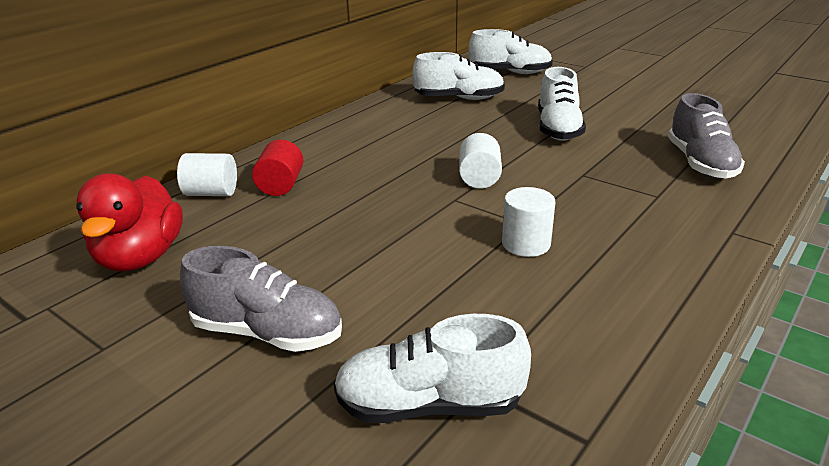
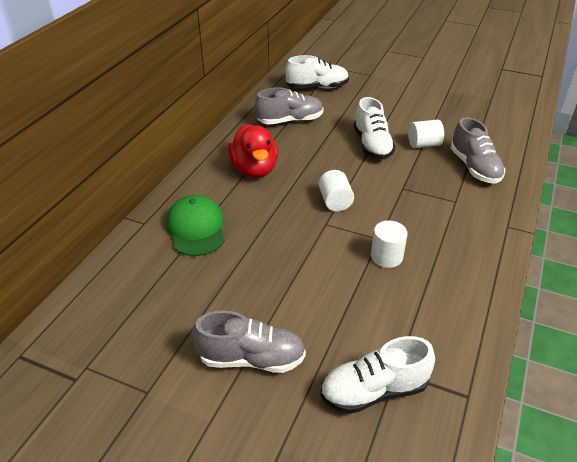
camera: 15 degrees left, 10 degrees up
red duck [76,173,183,272] -> red duck moved to [228,124,278,178]
white cylinder [177,153,237,196] -> white cylinder moved to [408,119,444,148]
red cylinder [252,140,303,196] -> green cap [166,195,225,256]
white shoe [412,52,505,100] -> grey shoe [255,88,324,125]

